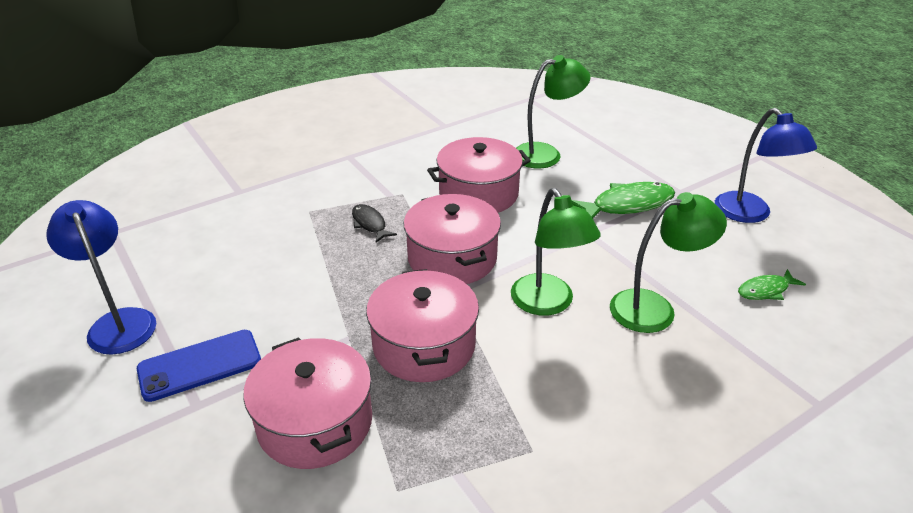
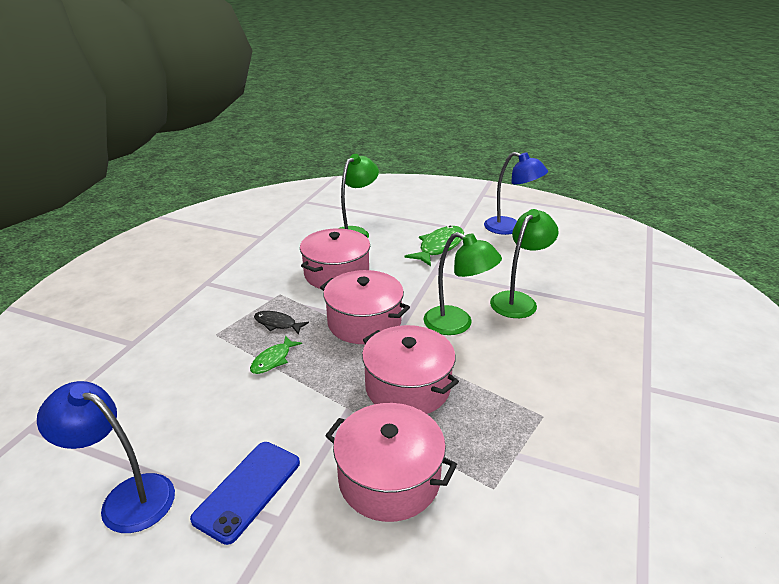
camera: 35 degrees left, 5 degrees down
green fish [738,269,806,300] -> green fish moved to [250,336,302,374]

